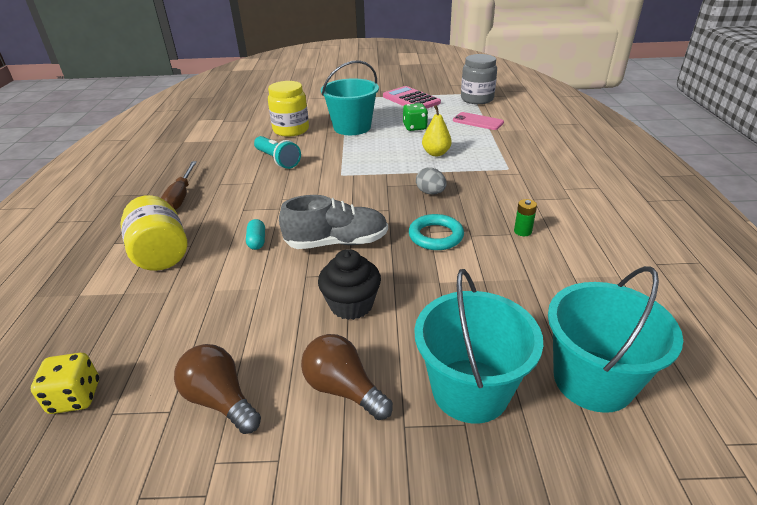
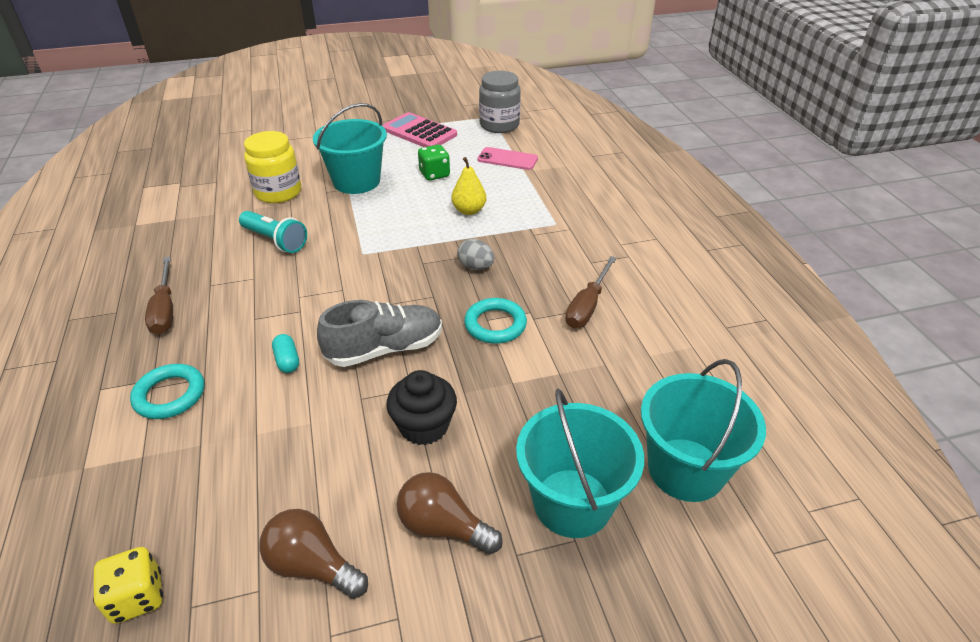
camera: 15 degrees left, 5 degrees up
yellow jar [120,195,187,271] -> turquoise ring [130,364,204,419]
green battery [514,199,537,236] -> brown screwdriver [565,256,617,328]

